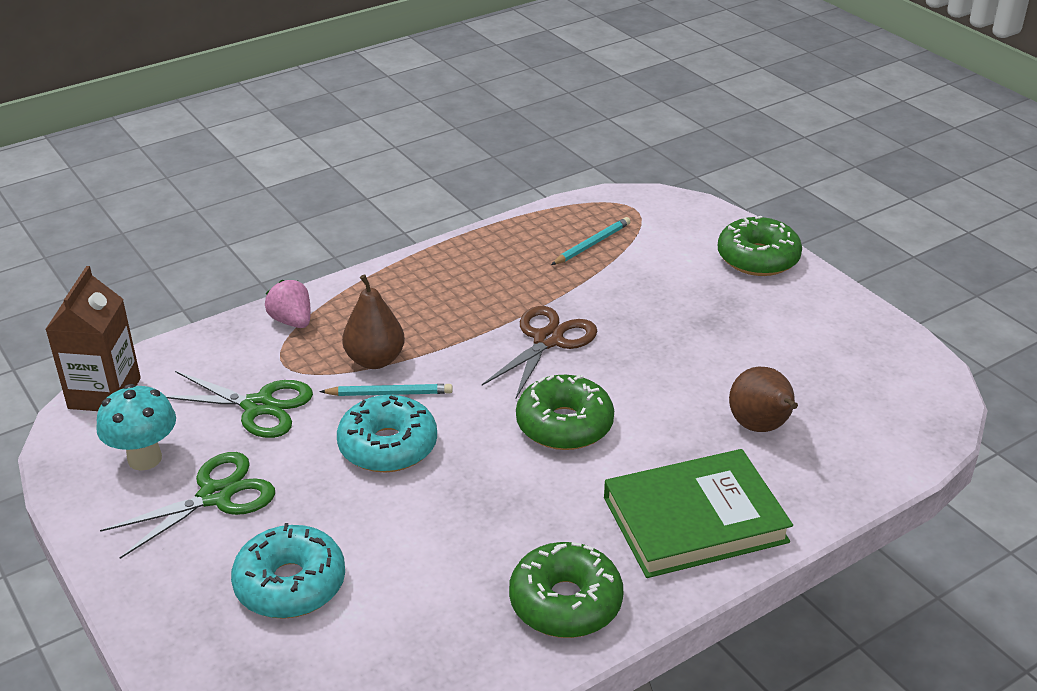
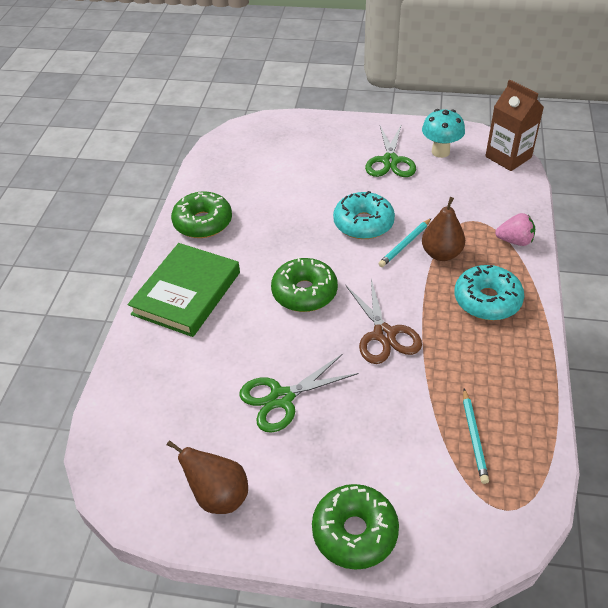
camera: 135 degrees right, 10 degrees up
green scissors [166,371,313,438] -> green scissors moved to [239,354,358,433]
turquoise donut [231,523,345,619] -> turquoise donut moved to [455,265,524,321]
brown pear [729,367,798,432] -> brown pear moved to [167,440,248,514]

